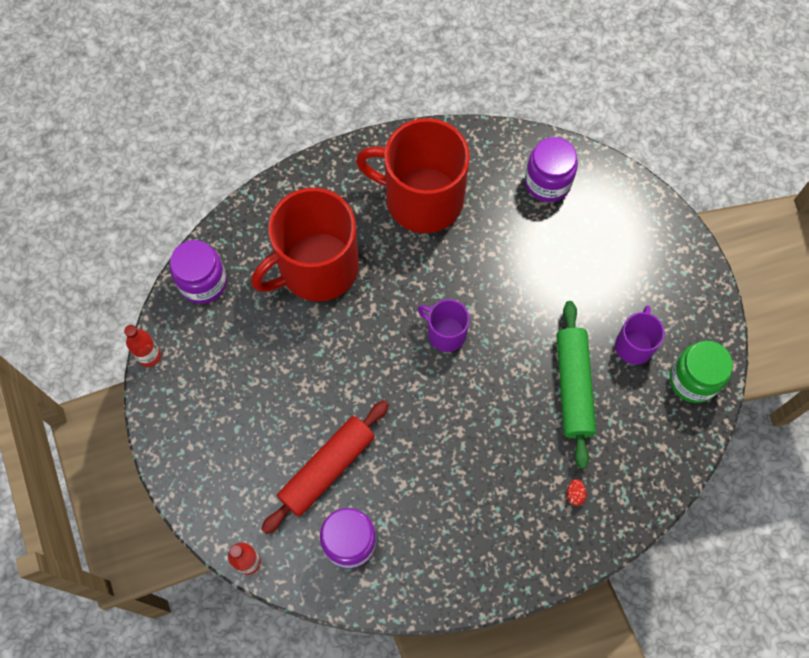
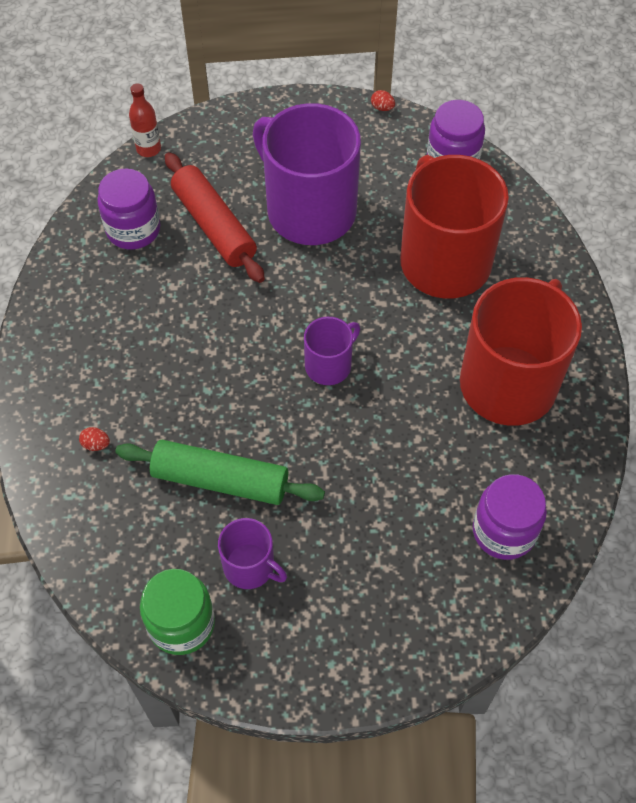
camera: 105 degrees right, 10 degrees down
red bottle [124,325,161,367] -> red egg [371,90,395,111]
none -> purple mug [253,103,361,245]

